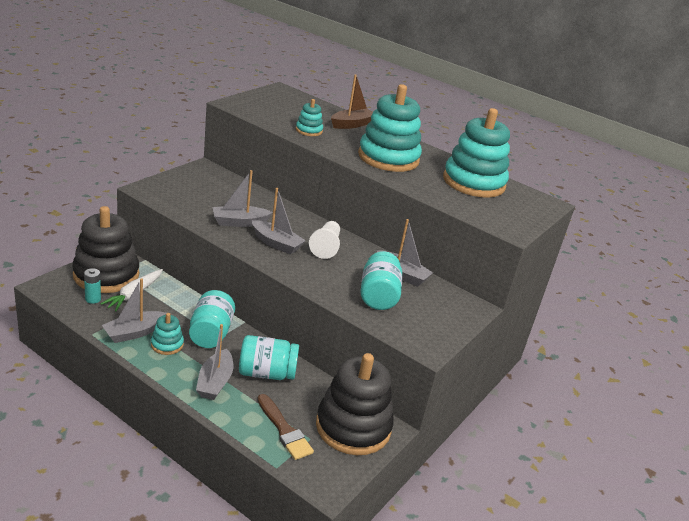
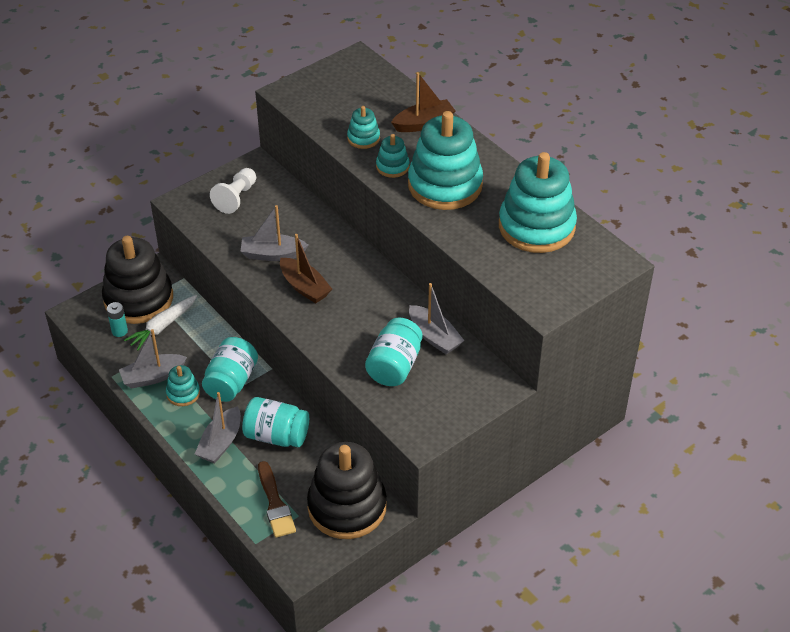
camera: 20 degrees right, 15 degrees up
grey boat [252,188,306,255] -> brown boat [280,234,332,303]
white pawn [309,221,340,259] -> white pawn moved to [210,168,256,214]
none -> turquoise stacking toy [376,134,410,178]

